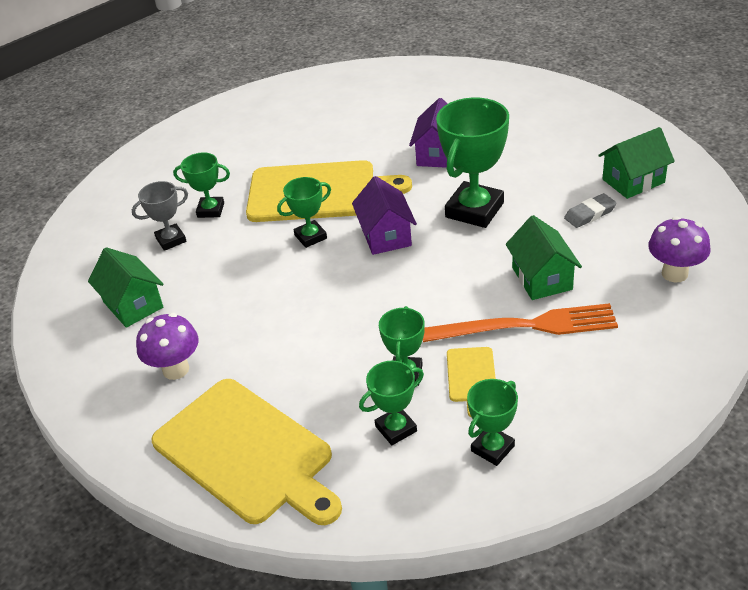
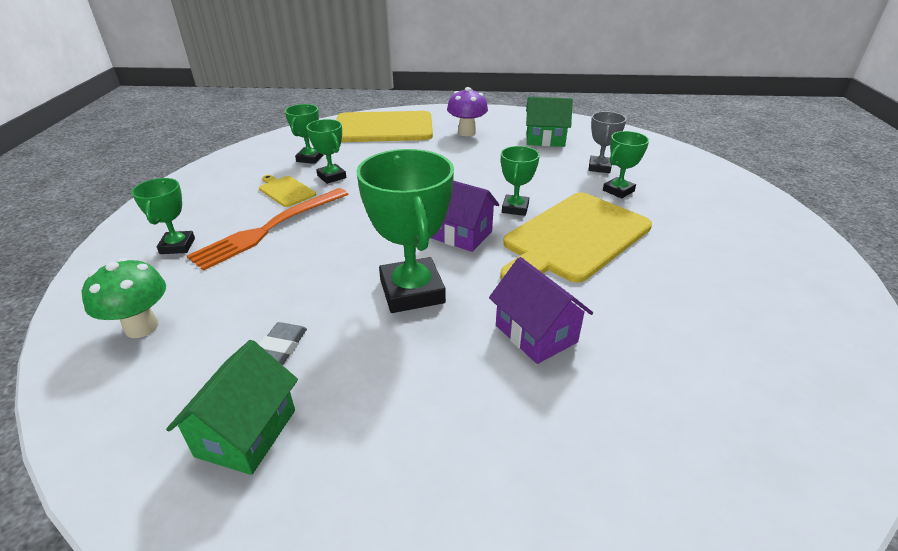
camera: 130 degrees right, 5 degrees down
green trophy [467,379,518,466] -> green trophy moved to [132,178,195,254]
green house [506,215,582,300] -> none
purple mushroom [648,216,711,283] -> green mushroom [82,258,166,338]

